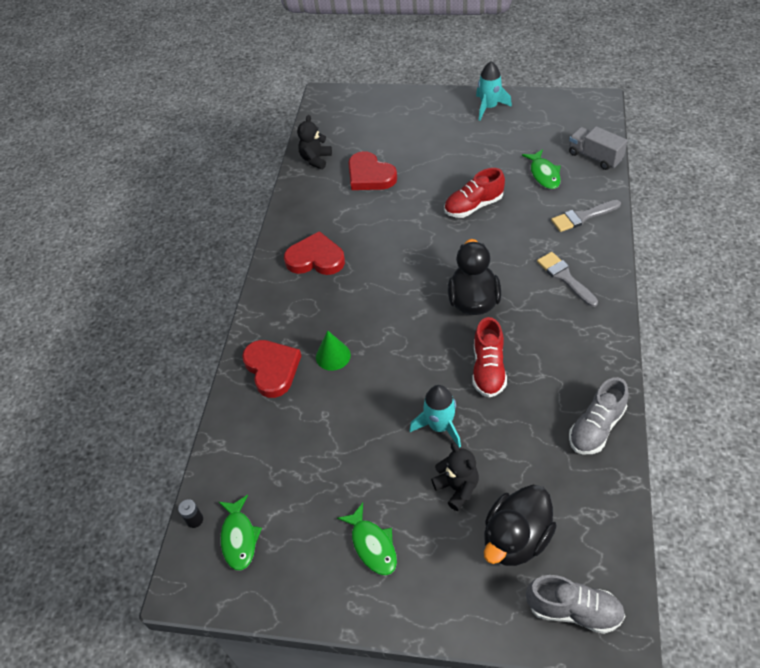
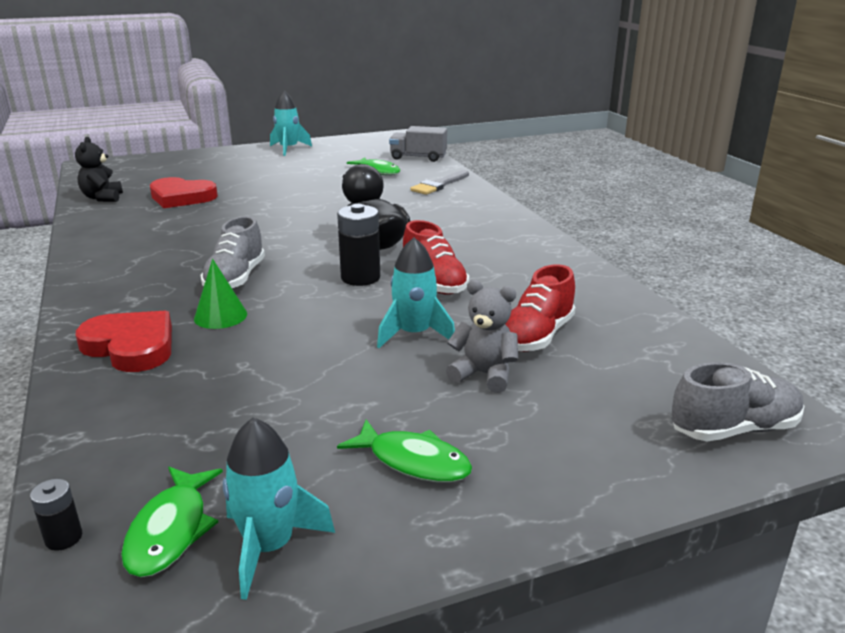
camera: 35 degrees left, 25 degrees down
green fish [219,495,262,571] -> green fish turned 45 degrees clockwise [121,467,223,577]
red heart [284,231,345,275] -> none
black teddy bear [431,443,479,511] -> grey teddy bear [446,280,518,393]
red shoe [444,168,505,218] -> red shoe moved to [505,264,576,352]
black duck [484,485,557,566] -> none
grey brush [537,252,598,307] -> none
grey shoe [569,377,629,454] -> grey shoe moved to [200,216,265,289]
none -> turquoise rocket [223,417,335,600]
none -> black battery [337,204,380,286]

